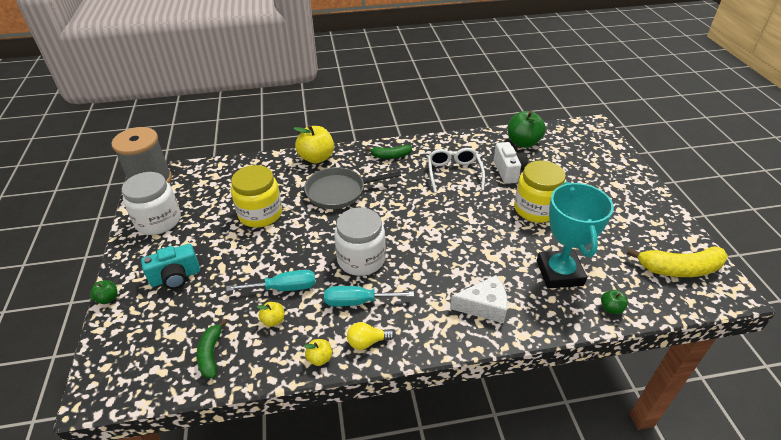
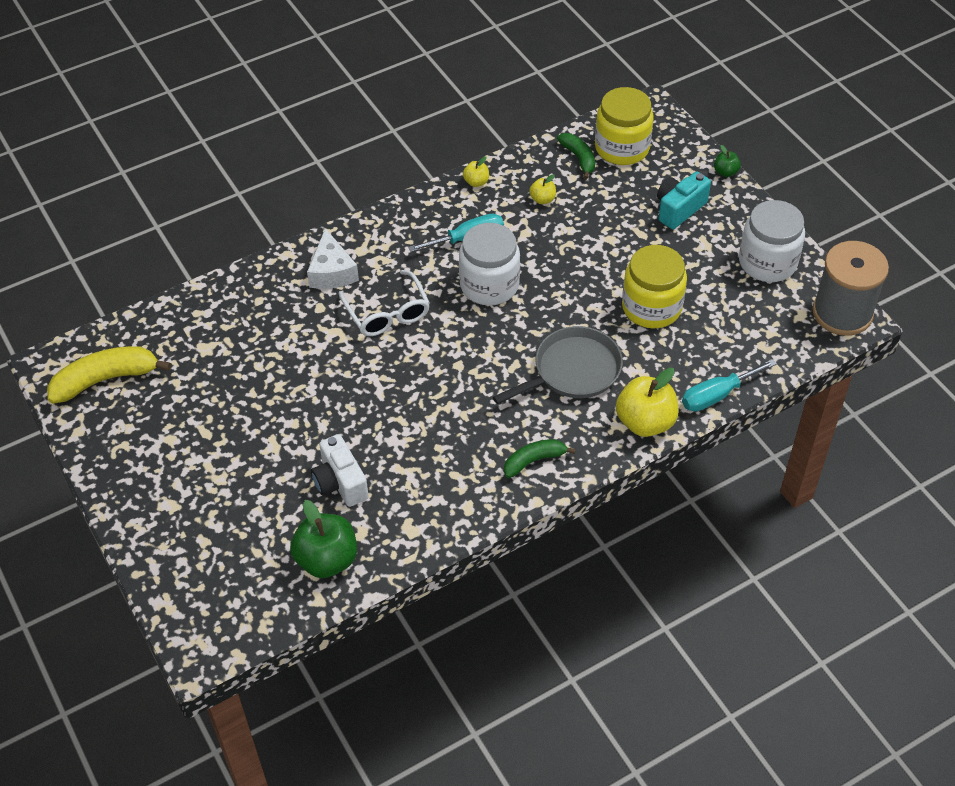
camera: 160 degrees right, 10 degrees up
turquoise screwdriver [226,270,315,291] -> turquoise screwdriver moved to [682,359,777,412]
yellow light bulb [347,322,395,350] -> none
white glasses [428,148,485,193] -> white glasses moved to [338,270,430,336]
white cheese [450,275,508,323] -> white cheese turned 75 degrees counterclockwise [307,228,359,289]
yellow jar [514,160,566,223] -> yellow jar moved to [595,87,654,165]
turquoise trophy [537,182,614,288] -> none
green apple [601,290,628,314] -> none

